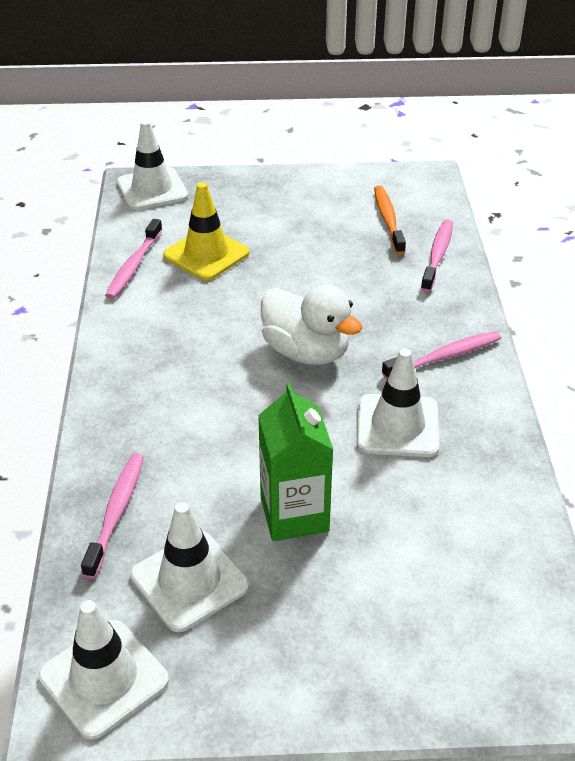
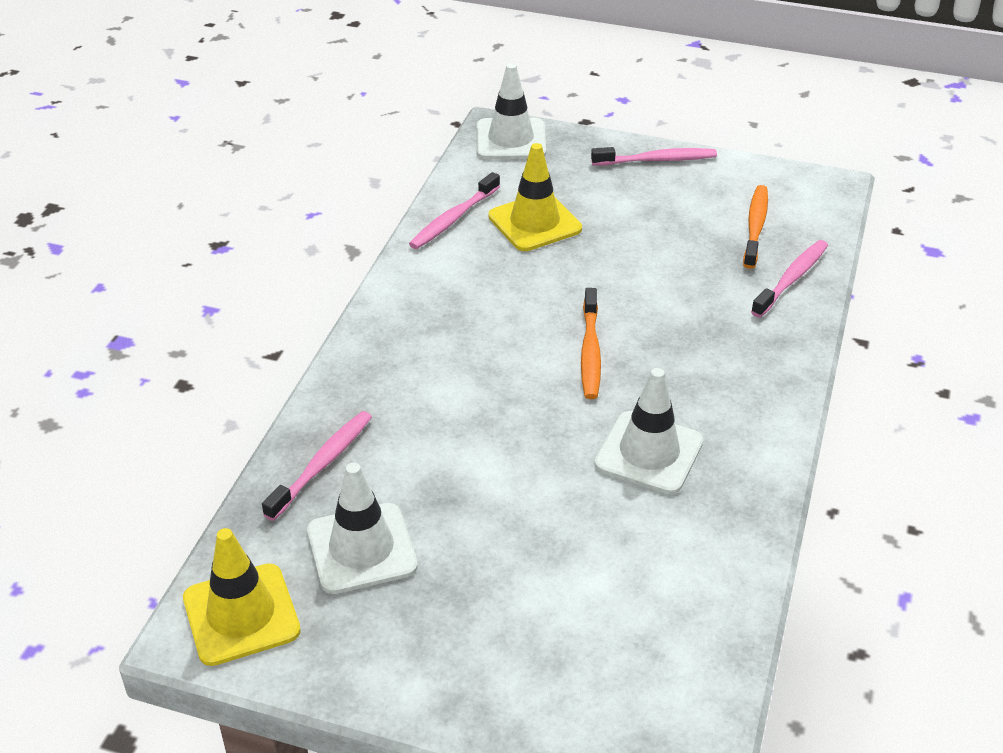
camera: 20 degrees right, 0 degrees up
white traffic cone [38,600,169,740] -> yellow traffic cone [183,528,301,666]
green carton [258,383,333,541] -> none
white duck [261,285,362,365] -> orange toothbrush [581,288,601,399]
pink toothbrush [382,331,501,379] -> pink toothbrush moved to [591,147,717,166]

